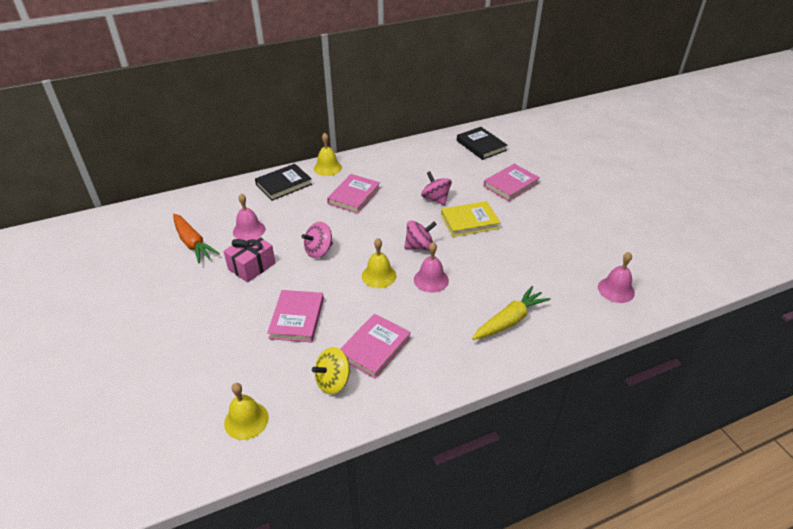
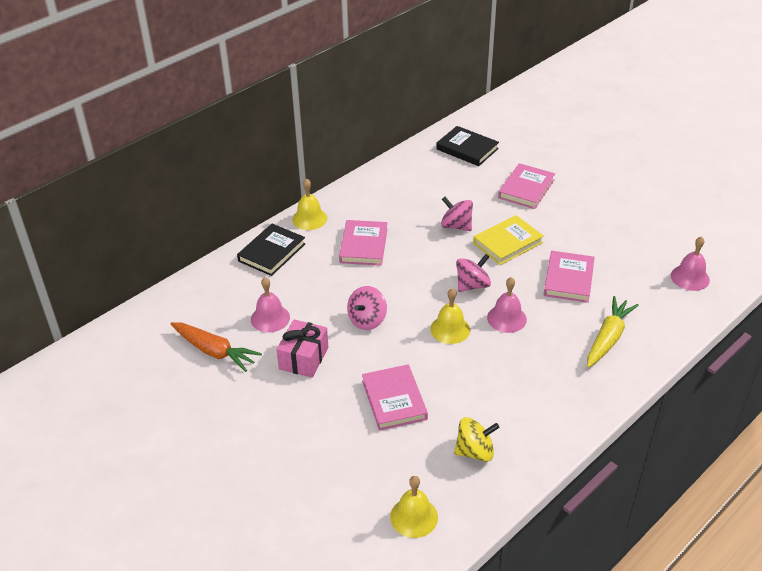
camera: 20 degrees left, 0 degrees up
yellow spinning top [312,347,351,394] -> yellow spinning top turned 135 degrees counterclockwise [454,417,499,462]
pink book [340,314,411,379] -> pink book moved to [544,251,595,303]

